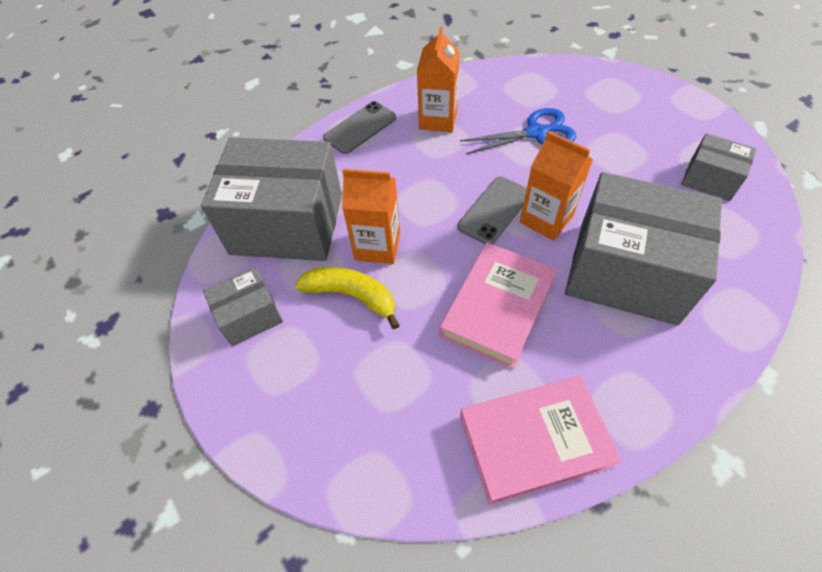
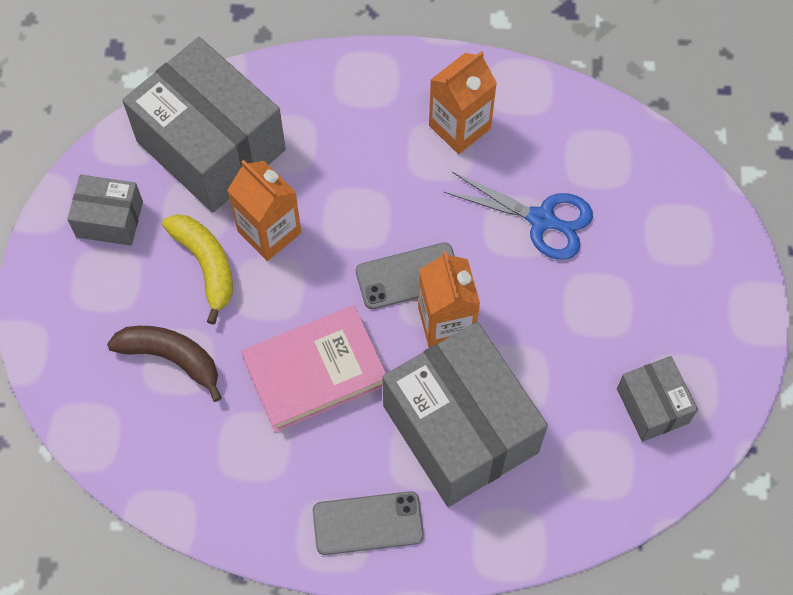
camera: 35 degrees right, 10 degrees up
grey phone [323,101,397,154] -> grey phone moved to [313,491,424,555]
pink book [460,376,622,505] -> none
none -> brown banana [107,326,222,402]

